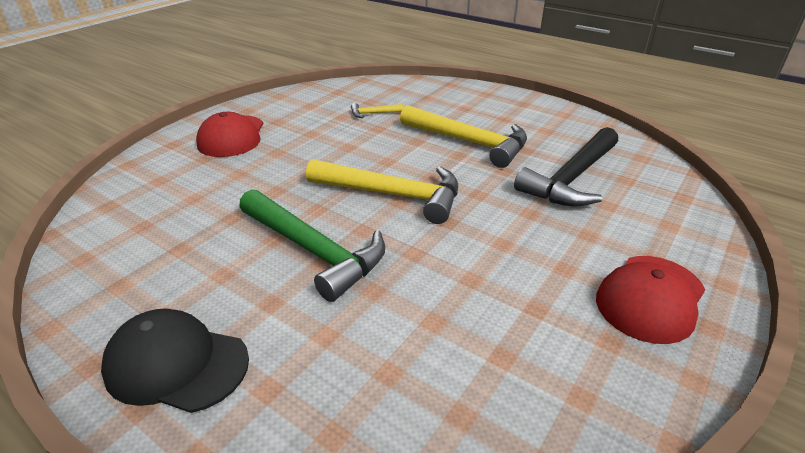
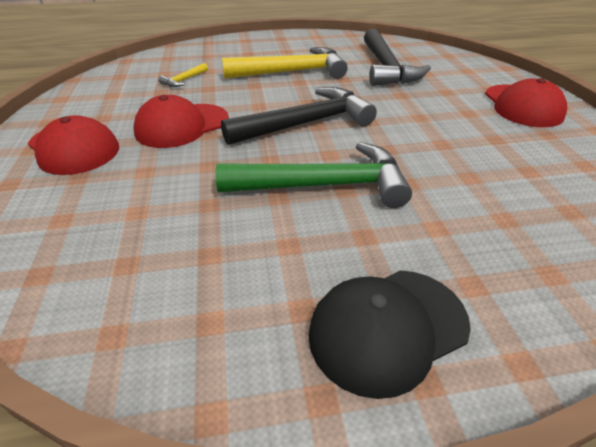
camera: 45 degrees left, 5 degrees up
yellow hammer [306,159,458,224] -> black hammer [221,87,377,145]
none -> red cap [134,95,229,148]

